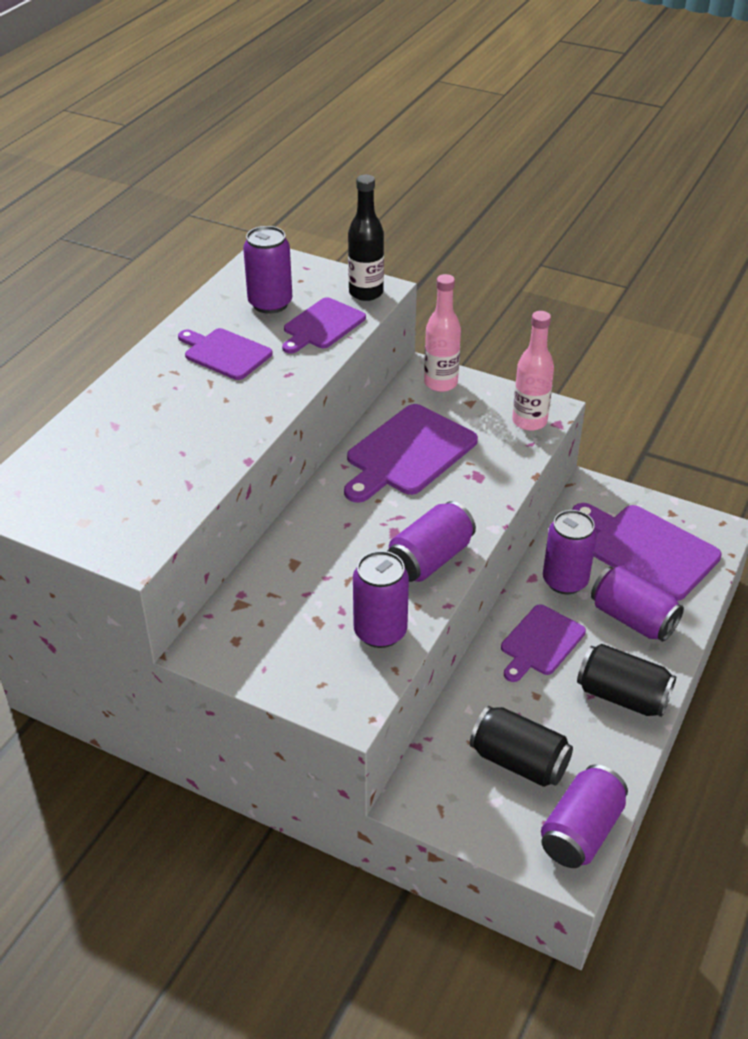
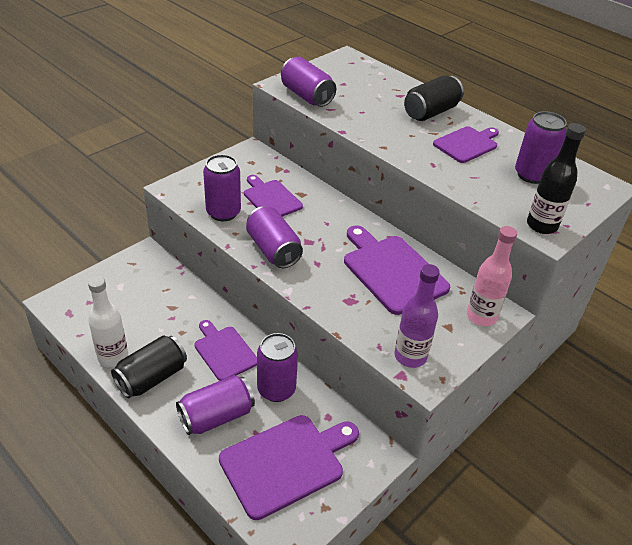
camera: 105 degrees right, 0 degrees up
purple cutting board [282,297,366,354] -> purple cutting board moved to [244,175,303,217]
black can [470,706,573,787] -> black can moved to [404,75,464,121]
pink bottle [512,311,554,431] -> purple bottle [394,264,440,368]
purple can [541,765,628,868] -> purple can moved to [281,57,336,107]
none -> white bottle [88,276,128,368]

